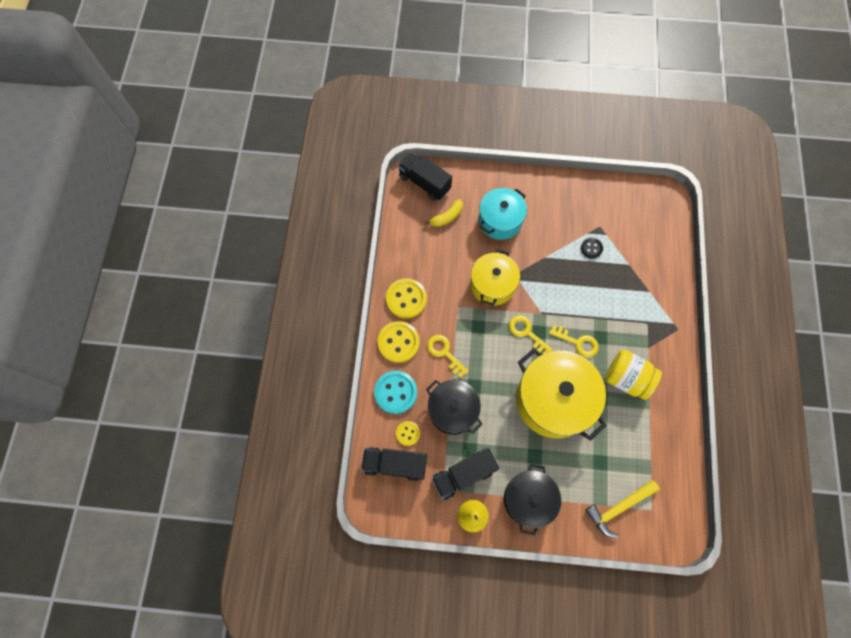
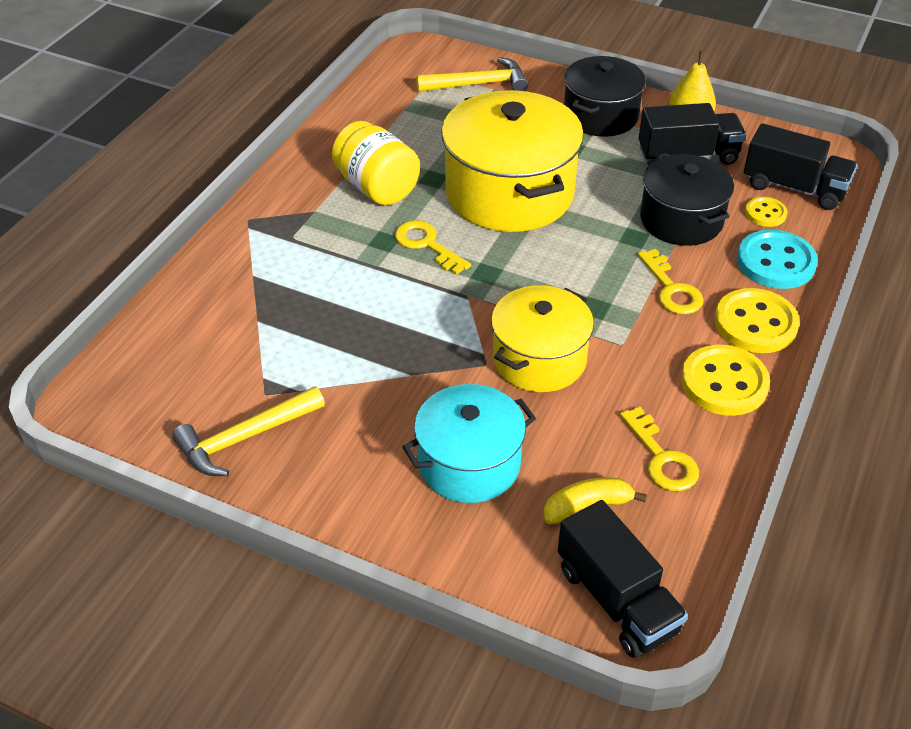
camera: 160 degrees left, 25 degrees down
yellow key [509,315,553,354] -> yellow key moved to [620,407,699,491]
black button [581,238,603,259] -> none
none -> yellow hammer [172,386,325,476]

